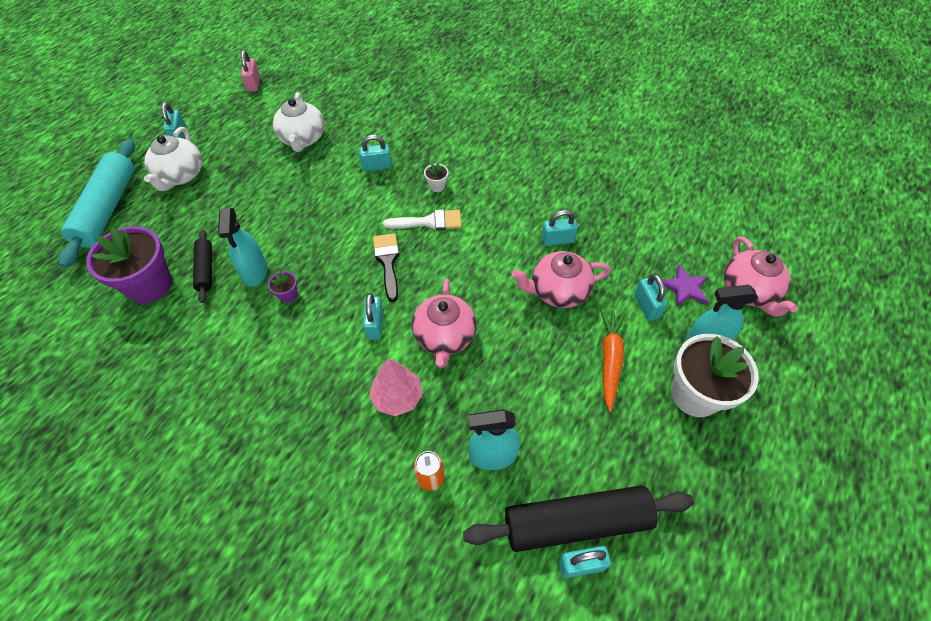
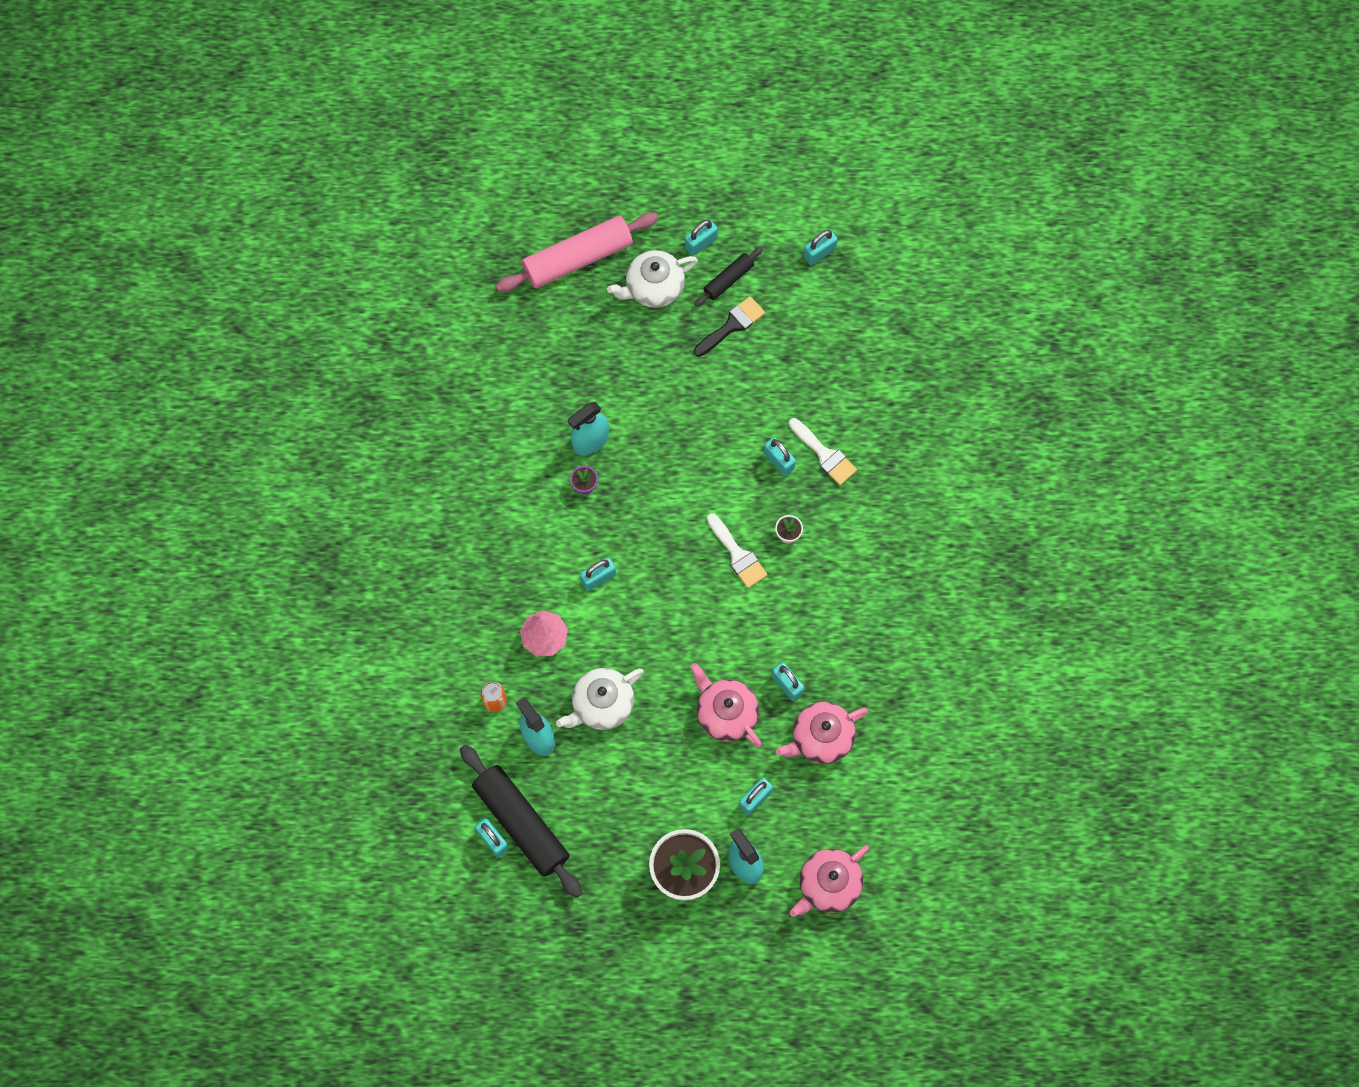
camera: 60 degrees right, 15 degrees up
turquoise rolling pin [59,139,135,268] -> pink rolling pin [496,212,658,292]
purple flower pot [86,226,172,303] -> none
black rolling pin [193,230,212,303] -> black rolling pin moved to [695,247,763,306]
pink padlock [241,50,260,92] -> turquoise padlock [803,230,838,265]
white teapot [273,92,325,152] -> white teapot moved to [556,668,644,730]
black brush [373,233,399,302] -> black brush moved to [694,296,765,357]
pink teapot [412,279,476,368] -> pink teapot moved to [776,702,868,764]
orange carrot [600,308,626,412] -> none
purple star [662,265,709,306] -> none
none -> white brush [789,418,857,485]

